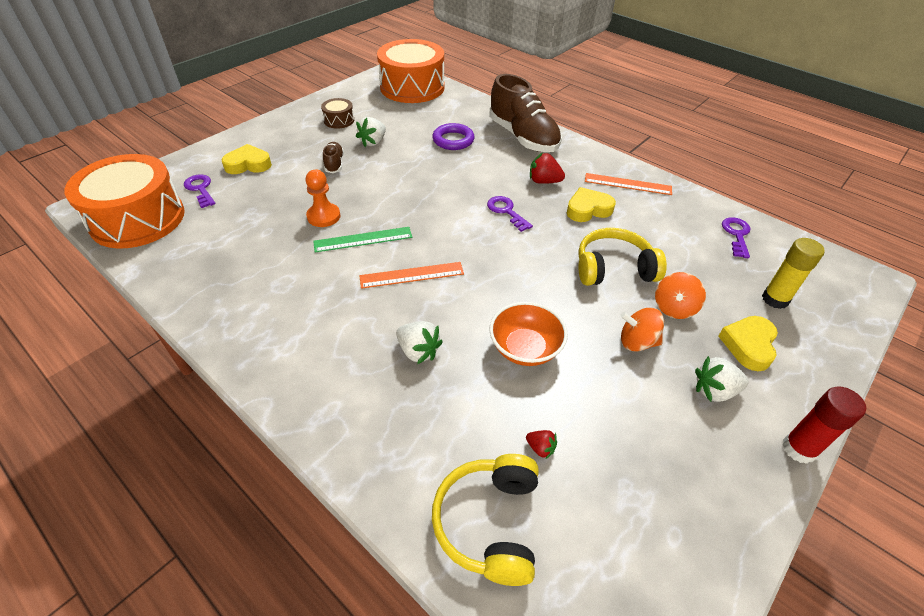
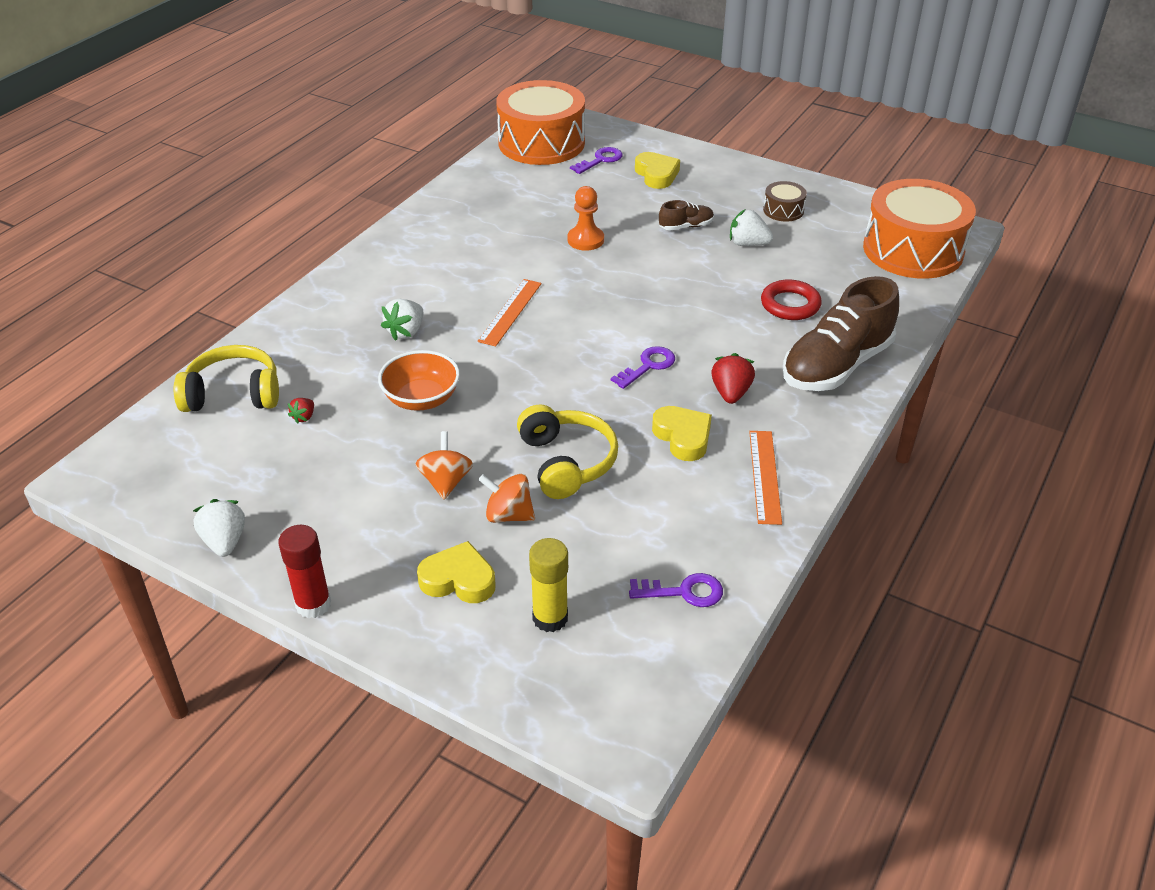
camera: 80 degrees right, 5 degrees down
green ruler [313,227,412,252] -> none
orange ruler [359,262,464,289] -> orange ruler turned 45 degrees clockwise [478,279,542,347]
purple ring [432,123,475,150] -> red ring [761,280,822,320]
white strawberry [695,356,749,402] -> white strawberry moved to [193,499,245,557]

